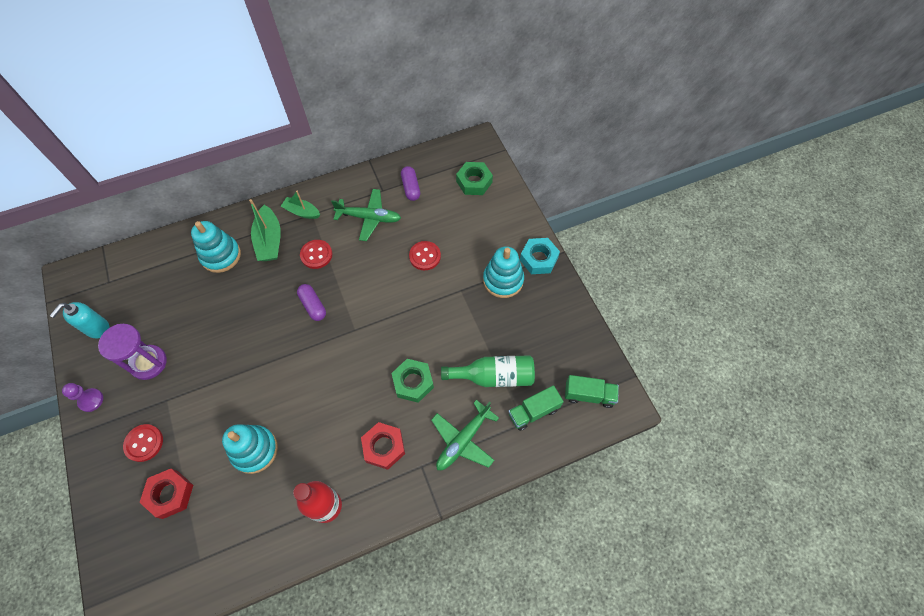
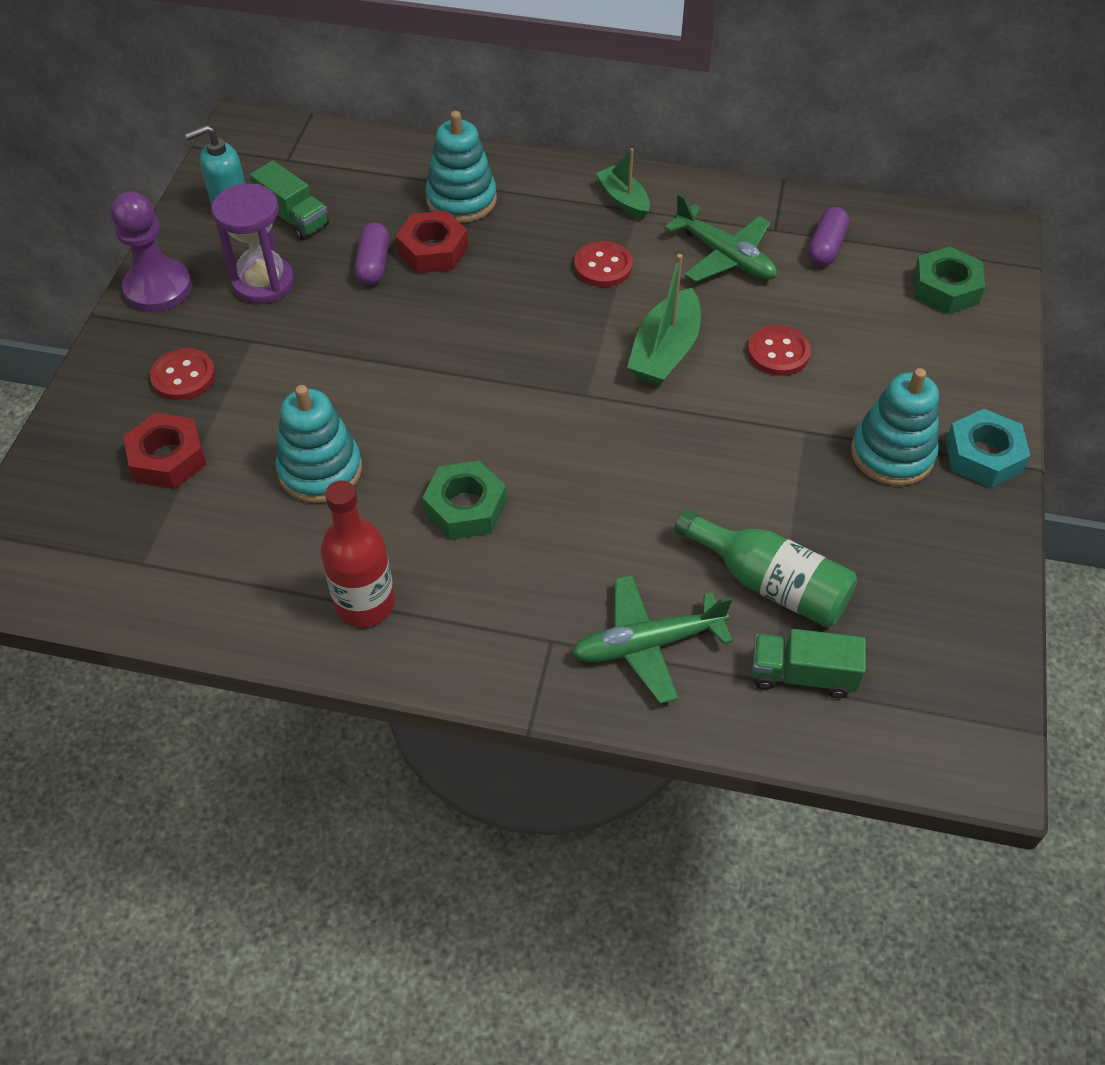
camera: 35 degrees right, 10 degrees down
purple pawn [62,383,103,412] -> purple pawn [111,191,192,312], size x1.69
green boat [249,199,281,261] -> green boat moved to [627,254,701,386]
purple capsule [297,284,326,321] -> purple capsule moved to [354,222,389,285]
red nut [361,422,405,470] -> red nut moved to [396,211,468,273]
green nut [391,359,434,403] -> green nut moved to [422,461,506,540]
green truck [565,375,619,408] -> green truck moved to [250,161,329,240]

